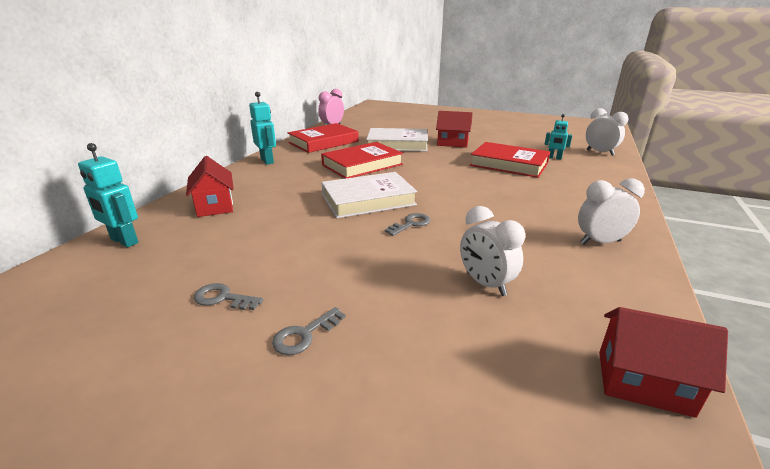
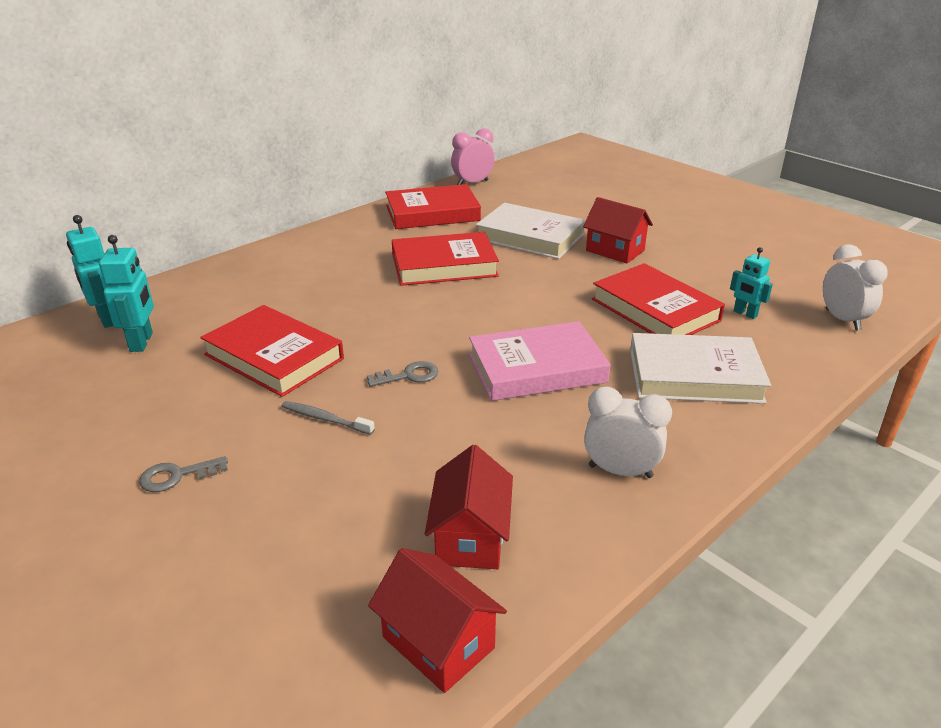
camera: 25 degrees right, 5 degrees up
red house [186,156,234,217] -> red house moved to [425,445,513,569]
grey key [194,283,263,310] -> none
turquoise robot [249,92,276,165] -> turquoise robot moved to [99,235,154,352]
white book [321,172,417,218] -> white book moved to [630,333,771,404]
white clock [460,206,525,296] -> none
none -> red book [200,305,344,397]
none -> grey toothbrush [281,401,375,435]
none -> pink book [469,321,611,401]

